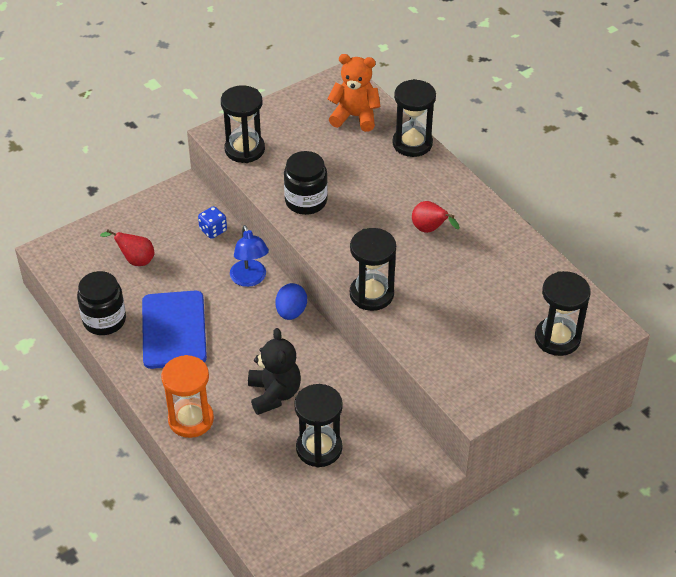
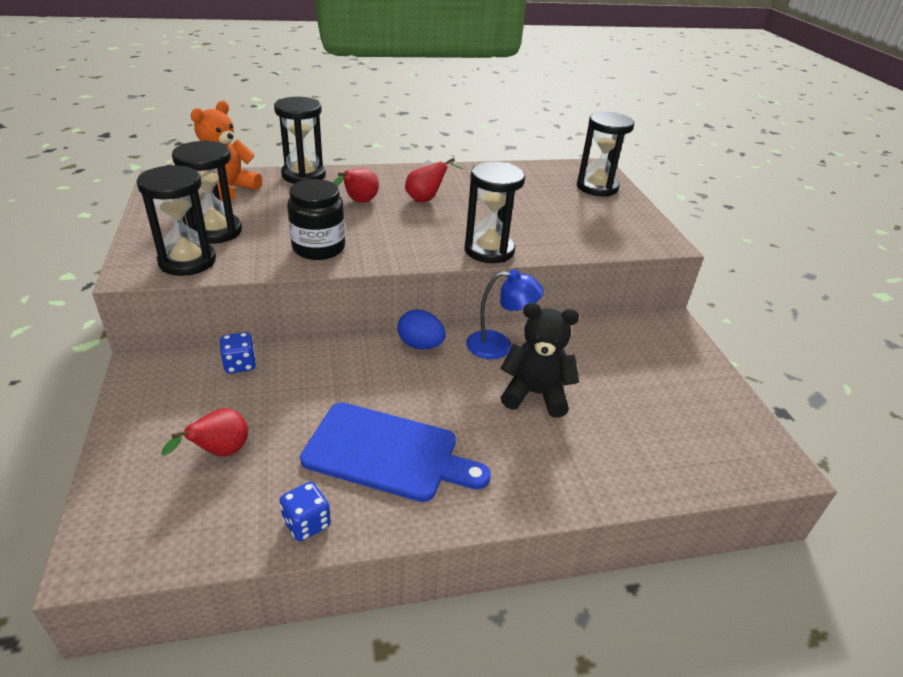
camera: 70 degrees left, 10 degrees down
black jar [77,271,126,335] -> blue dice [280,482,331,541]
orange hourglass [161,355,214,438] -> none
blue lamp [230,225,269,287] -> blue lamp moved to [466,270,544,359]
black hourglass [294,384,343,468] -> black hourglass moved to [172,140,242,244]
none -> red pear [333,168,379,203]

